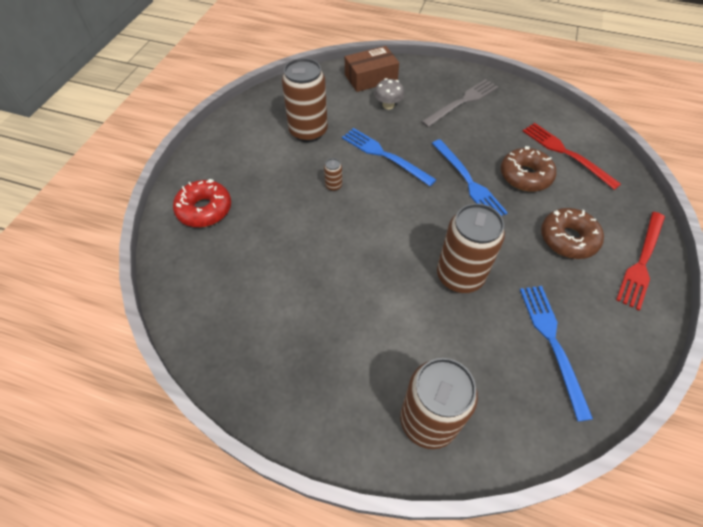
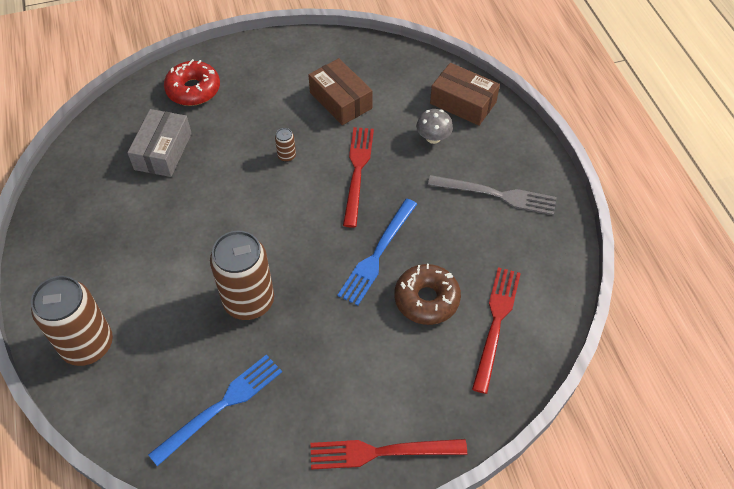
camera: 55 degrees right, 0 degrees up
brown can [282,58,328,142] -> brown box [308,58,373,125]
blue fork [342,128,436,186] -> red fork [343,127,374,228]
brown donut [541,208,604,259] -> none
none -> grey box [127,109,192,177]

